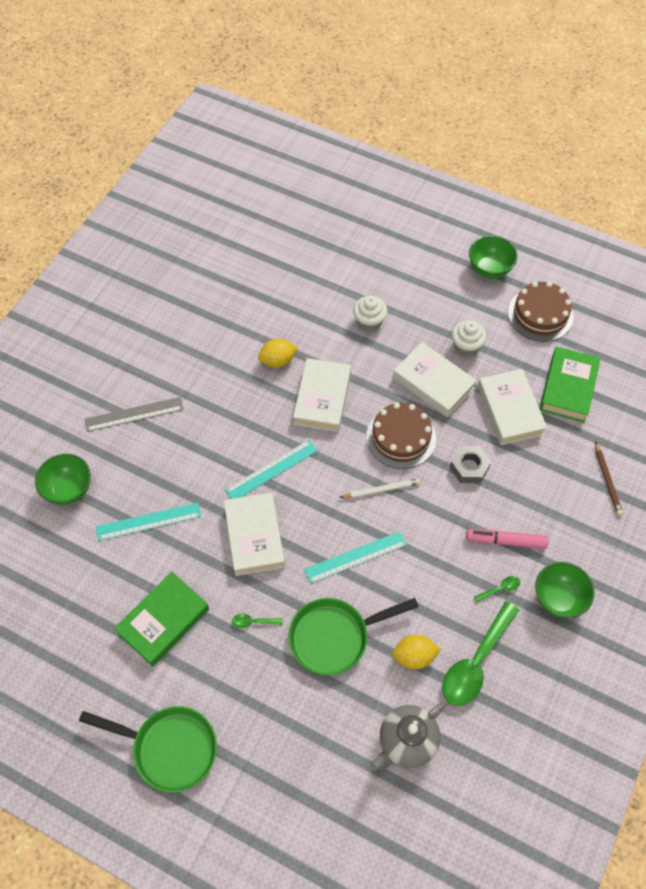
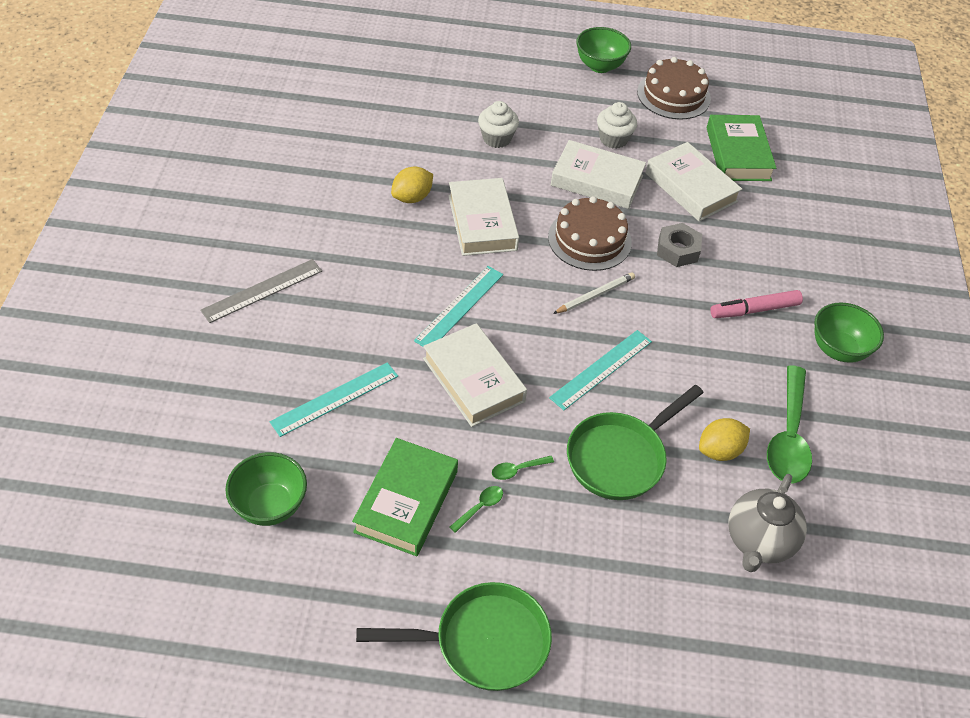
camera: 25 degrees left, 10 degrees down
green bowl [35,454,91,505] -> green bowl moved to [225,452,307,526]
green spoon [474,576,520,602] -> green spoon moved to [450,486,503,533]
brown pencil [595,442,623,515] -> none

